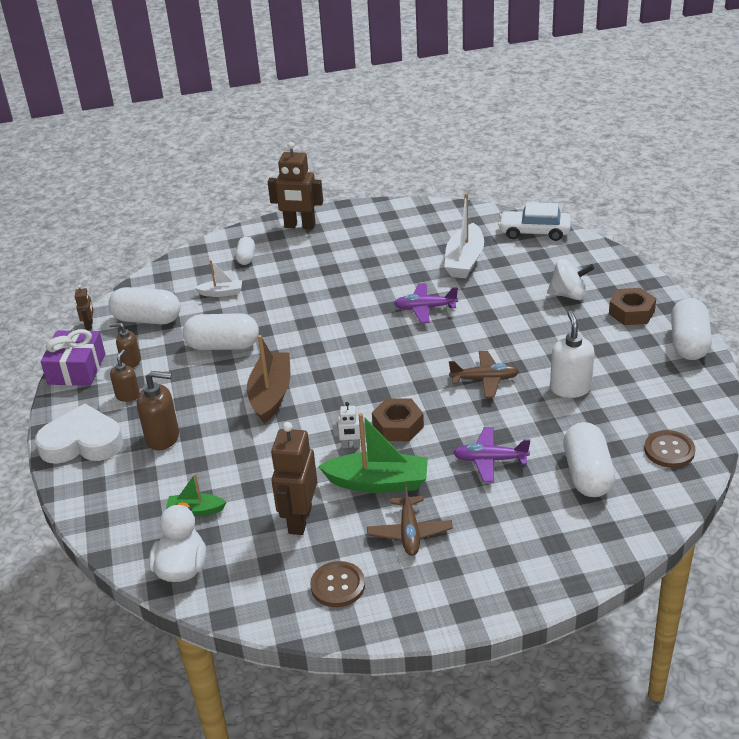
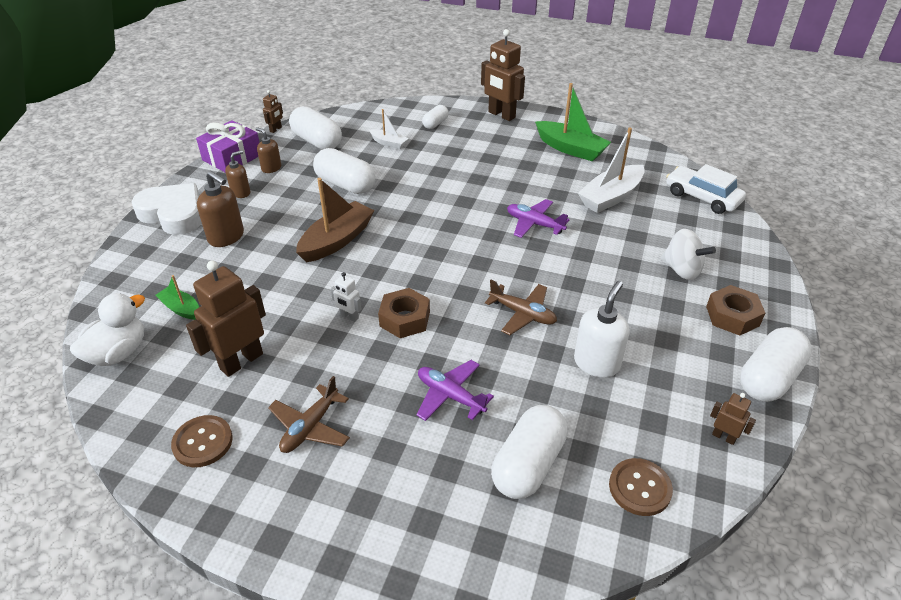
camera: 30 degrees right, 5 degrees up
green boat [318,413,428,493] -> green boat moved to [535,83,611,161]
none -> brown robot [710,393,756,445]

